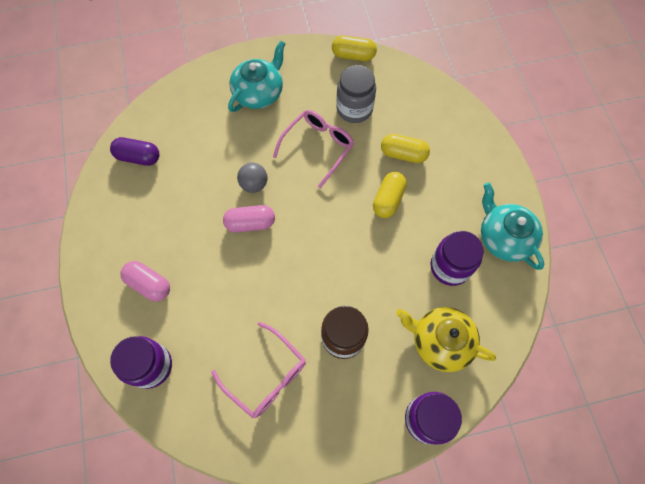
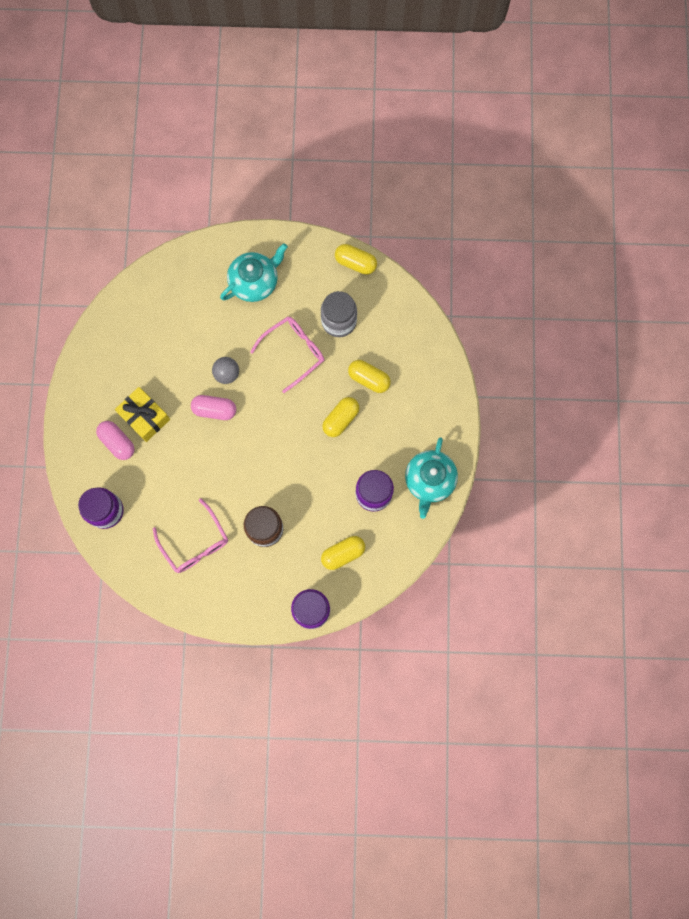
camera: 15 degrees right, 10 degrees up
purple capsule [110,137,160,166] -> none
yellow teapot [396,307,496,372] -> yellow capsule [321,536,365,570]
turquoise teapot [481,183,544,270] -> turquoise teapot turned 150 degrees counterclockwise [405,437,458,519]
none -> yellow gift [115,387,170,442]

